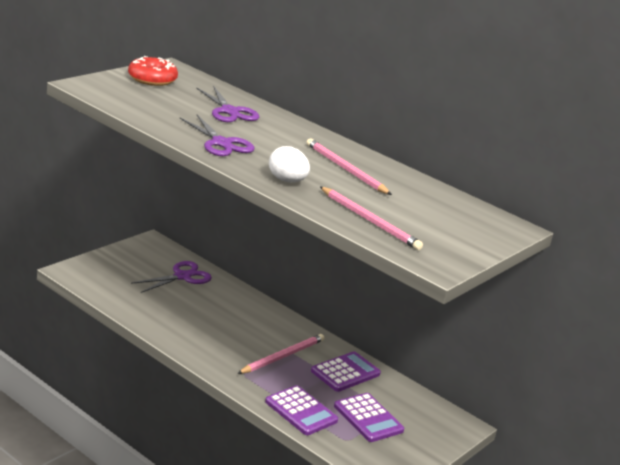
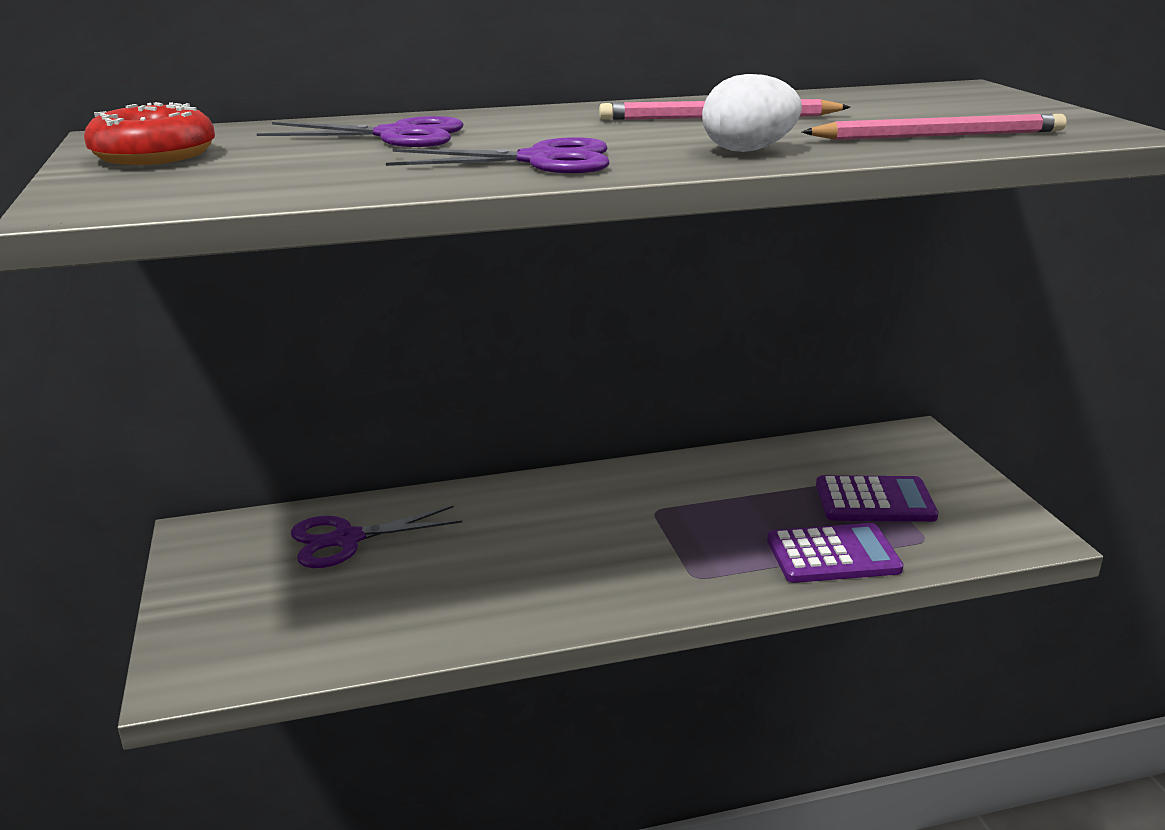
camera: 50 degrees left, 0 degrees up
purple scissors [131,261,212,293] -> purple scissors turned 105 degrees counterclockwise [291,506,462,568]
pink pencil [237,334,324,374] -> none
purple calculator [311,351,381,392] -> none

